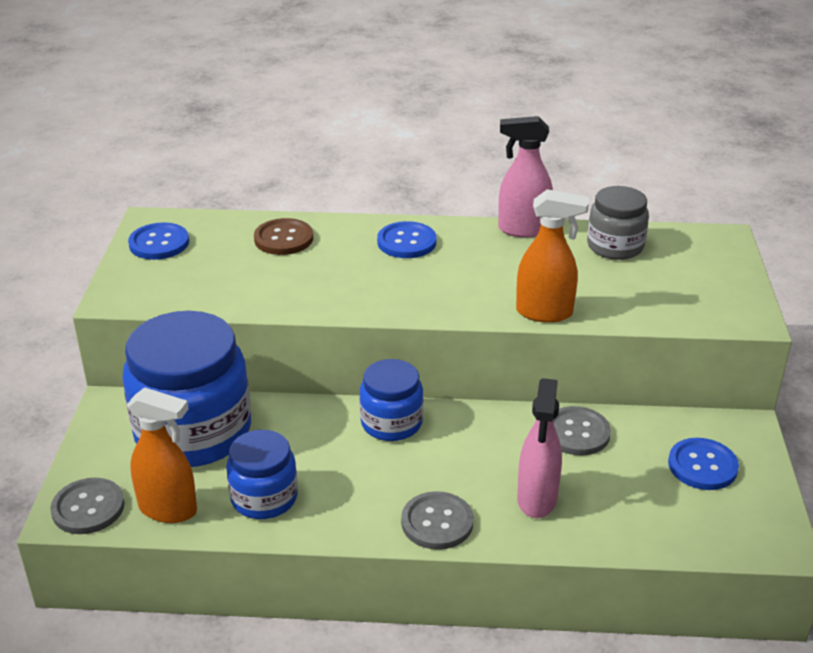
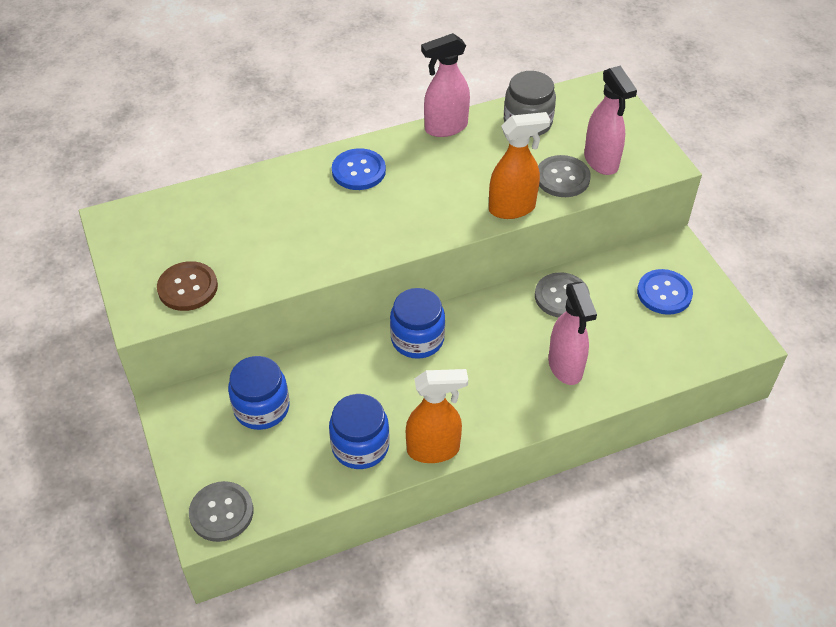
camera: 25 degrees left, 15 degrees up
blue jar [122,311,251,467] -> blue jar [228,356,290,430], size x0.54
orange spray bottle [127,387,197,523] -> orange spray bottle moved to [406,369,468,463]
blue button [128,222,189,260] -> none
brown button [254,218,313,255] -> brown button moved to [157,261,218,311]
grey button [401,491,473,550] -> grey button moved to [538,155,591,197]
none -> pink spray bottle [584,66,637,175]

